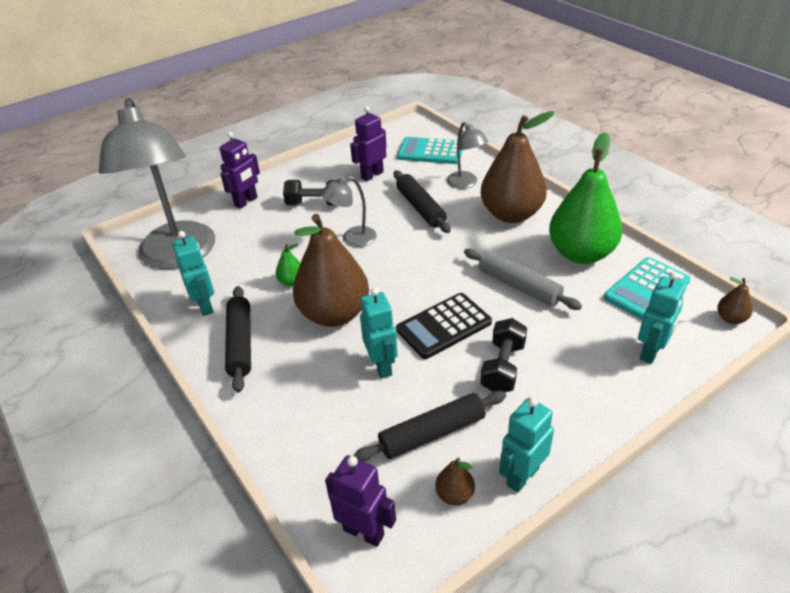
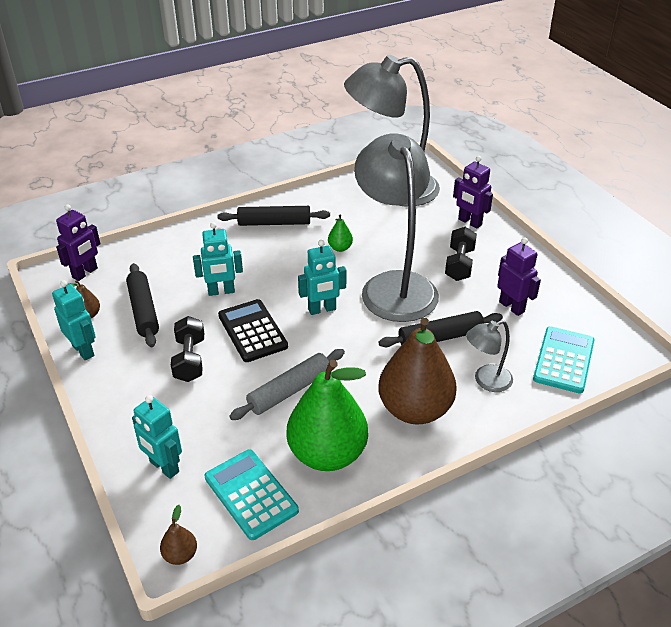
camera: 95 degrees right, 0 degrees up
turquoise robot [172,231,214,316] -> turquoise robot moved to [298,240,347,315]
brown pear [293,214,369,327] -> none
grey lamp [321,176,377,247] -> grey lamp [354,133,439,322], size x2.26
black dumbbell [480,318,527,392] -> black dumbbell turned 60 degrees clockwise [171,316,204,382]

